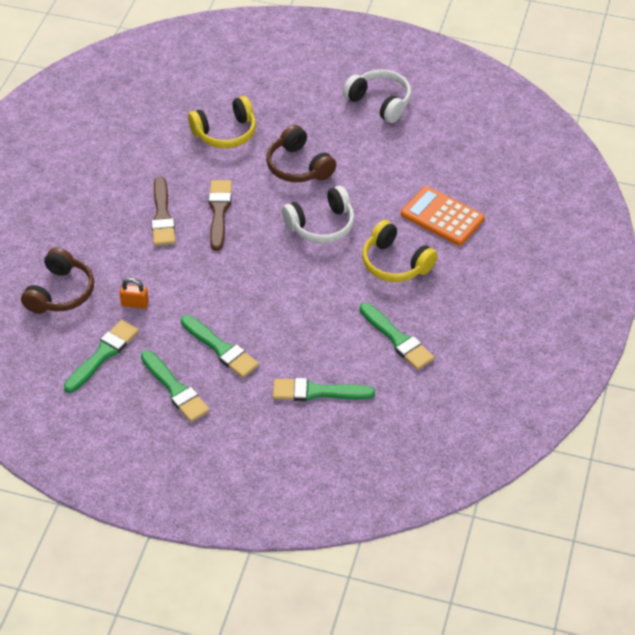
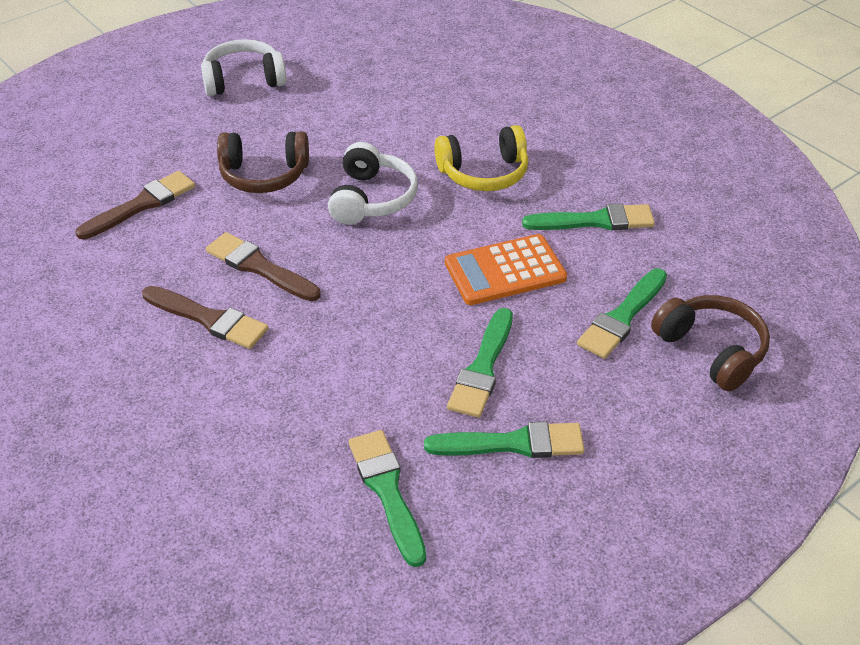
camera: 55 degrees left, 5 degrees down
brown headphones [21,247,94,314] -> brown headphones moved to [651,295,770,391]
orange padlock [119,278,149,309] -> none
green brush [181,315,259,378] -> green brush turned 120 degrees clockwise [447,308,513,418]
yellow headphones [188,96,256,148] -> brown brush [75,171,195,239]
orange calculator [401,186,485,246] -> orange calculator moved to [445,234,567,305]

